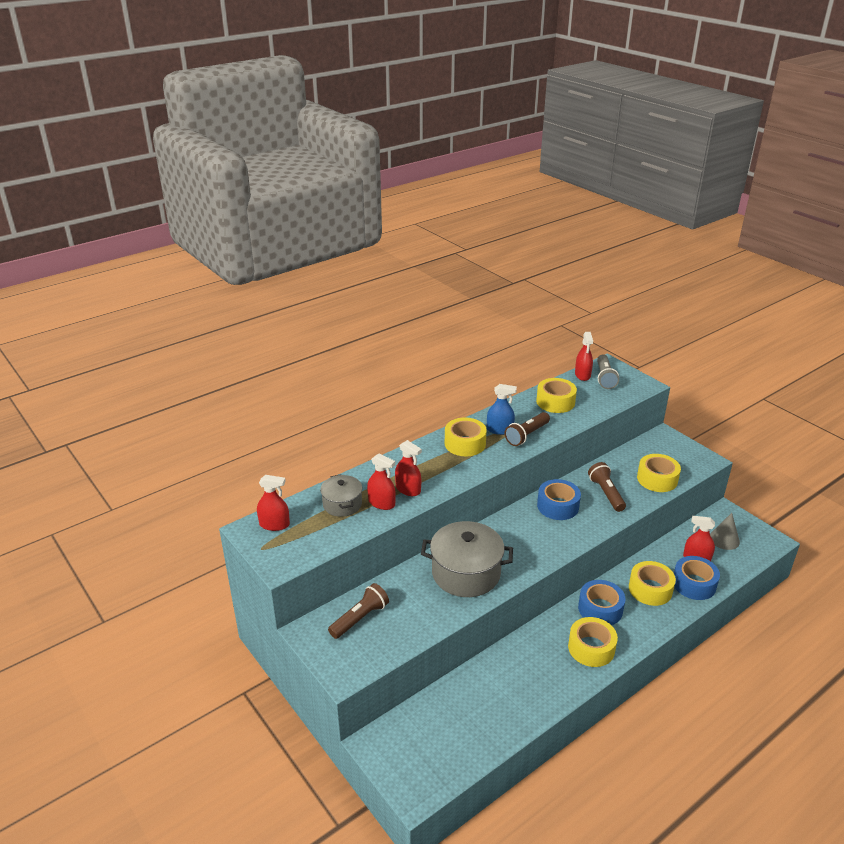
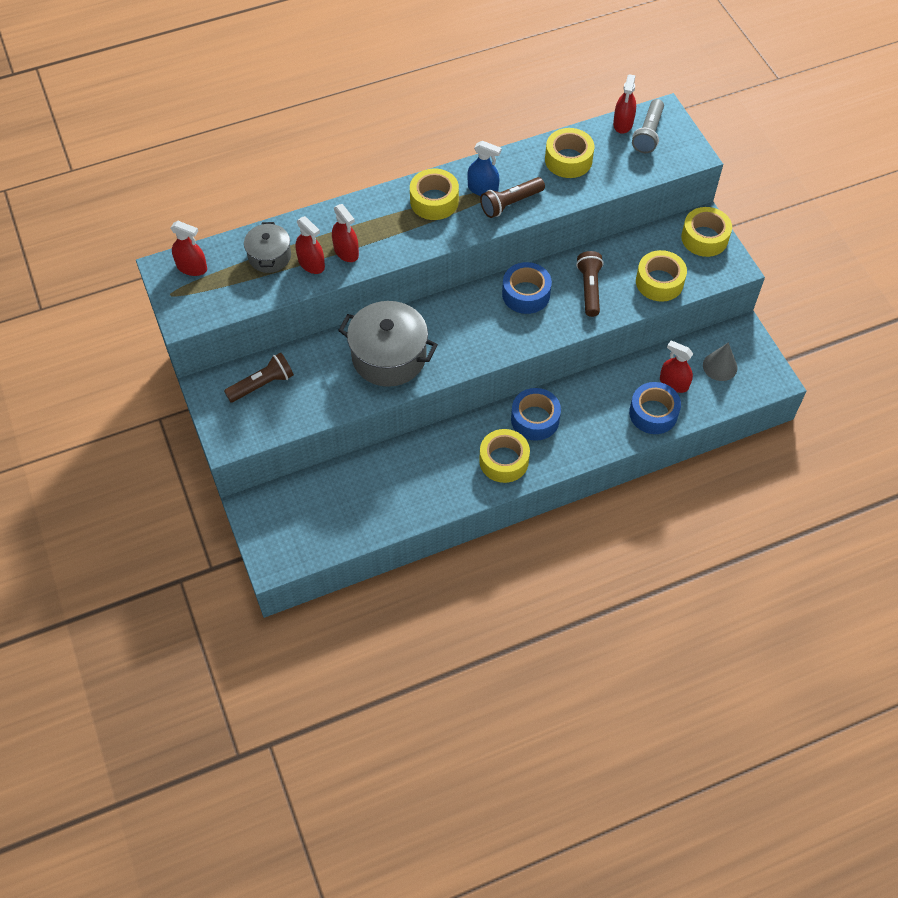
camera: 15 degrees right, 25 degrees up
yellow tape [629,561,676,606] -> yellow tape moved to [681,207,732,257]

